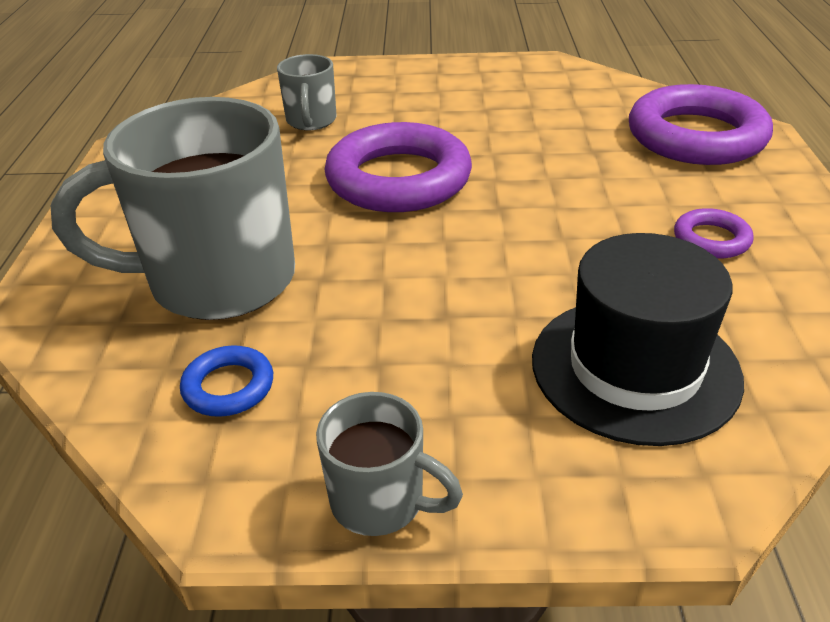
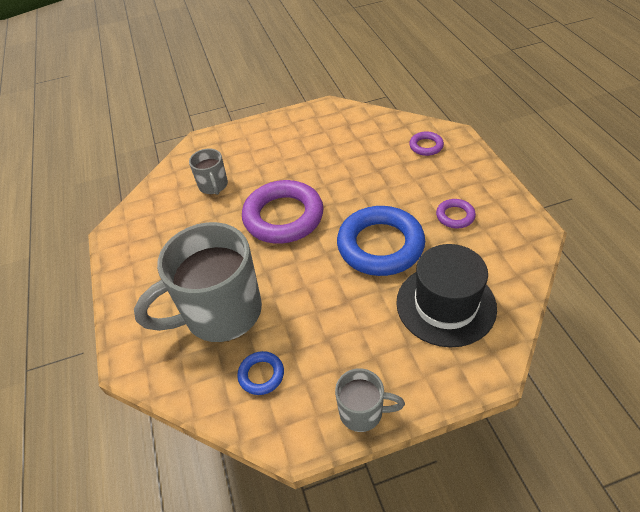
camera: 15 degrees left, 10 degrees up
purple ring [629,84,773,165] -> purple ring [409,131,444,156], size x0.46
none -> blue ring [337,206,425,276]

